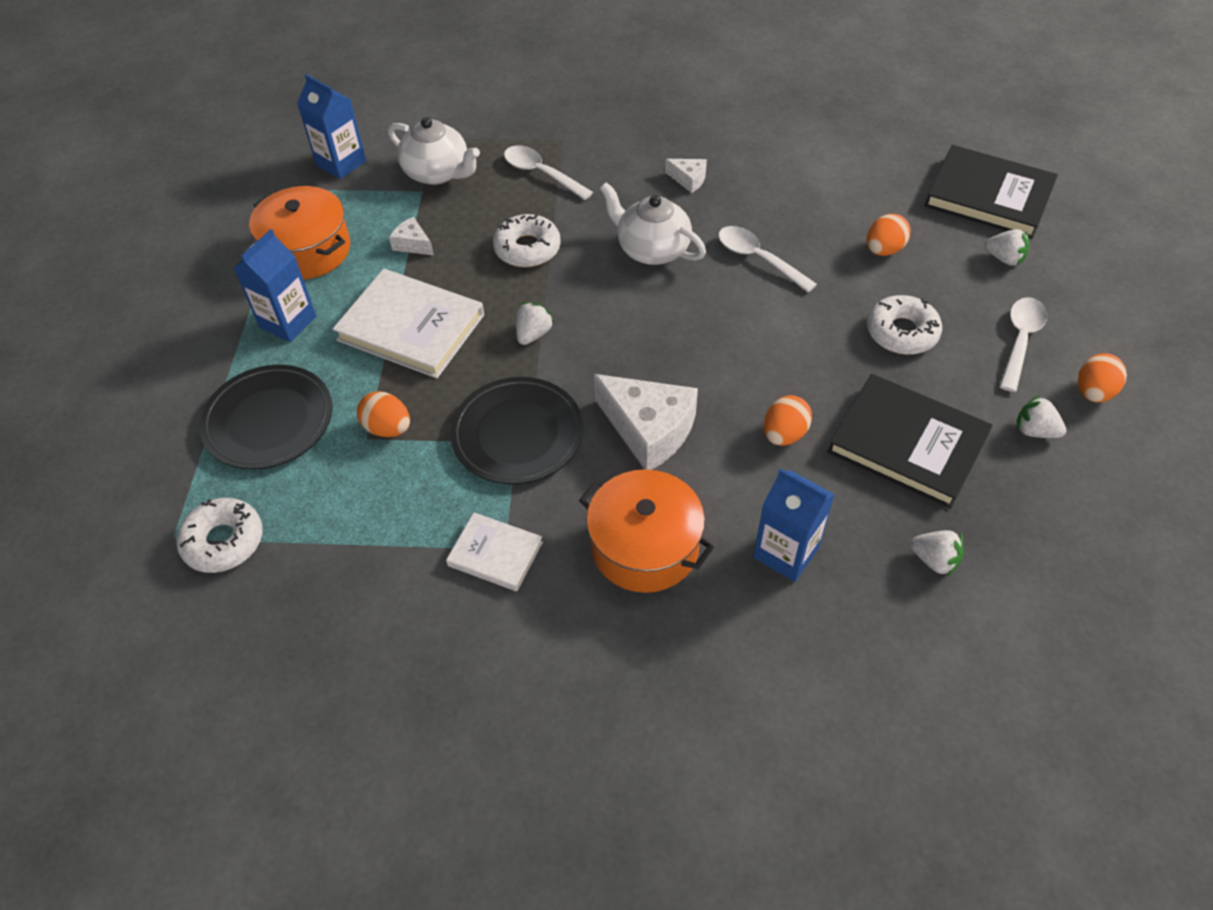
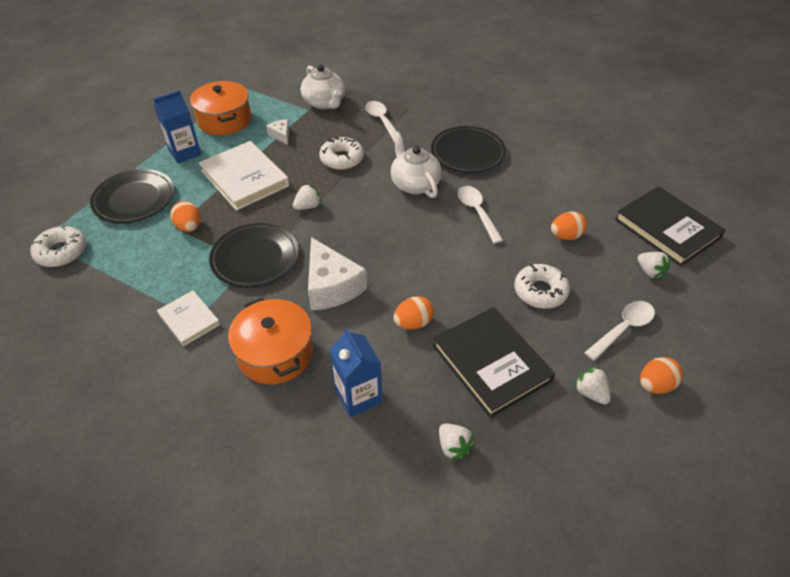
camera: 25 degrees right, 5 degrees down
blue carton [297,74,366,179] -> none
white cheese [665,159,707,193] -> black plate [431,126,506,173]

